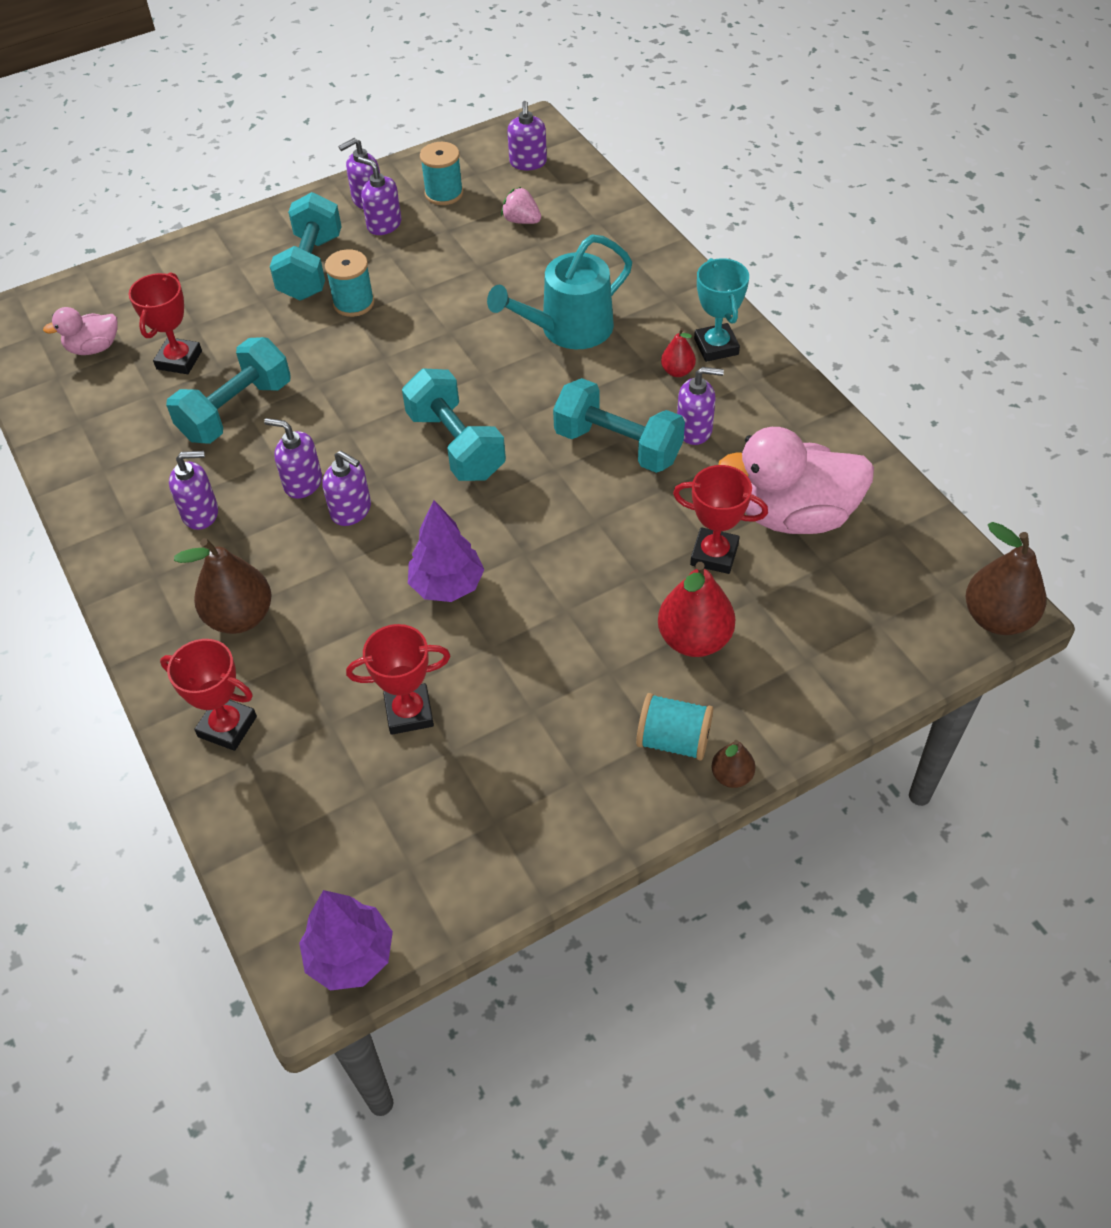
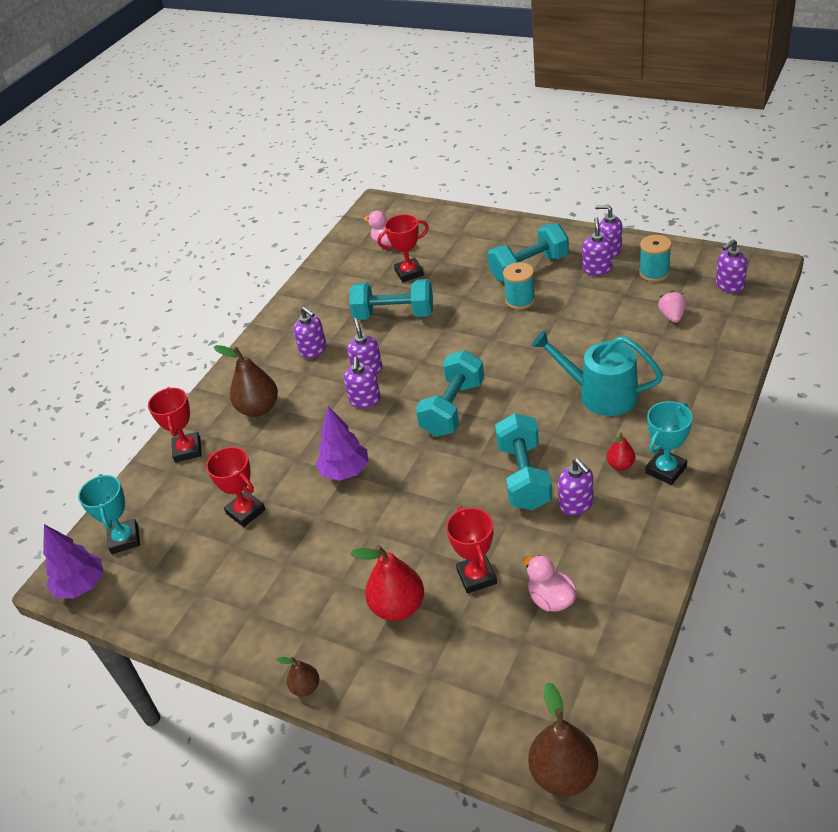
camera: 60 degrees right, 10 degrees down
turquoise spool [636,693,713,760] -> none
pink duck [718,427,874,534] -> pink duck [523,555,576,612], size x0.52
none -> turquoise trophy [78,474,140,554]

